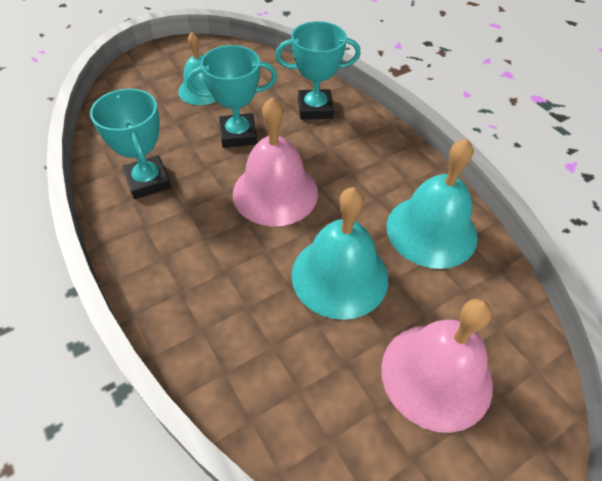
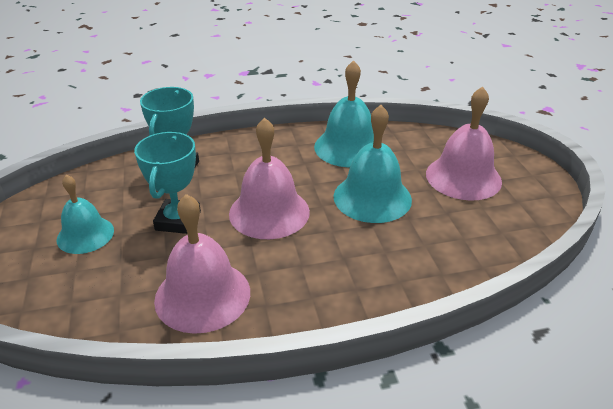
camera: 70 degrees left, 15 degrees down
turquoise trophy [90,89,171,199] -> pink bell [154,194,250,334]

